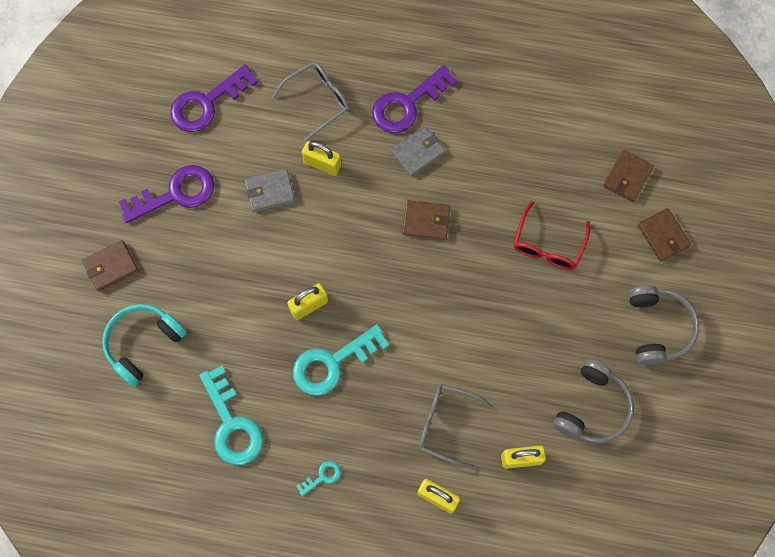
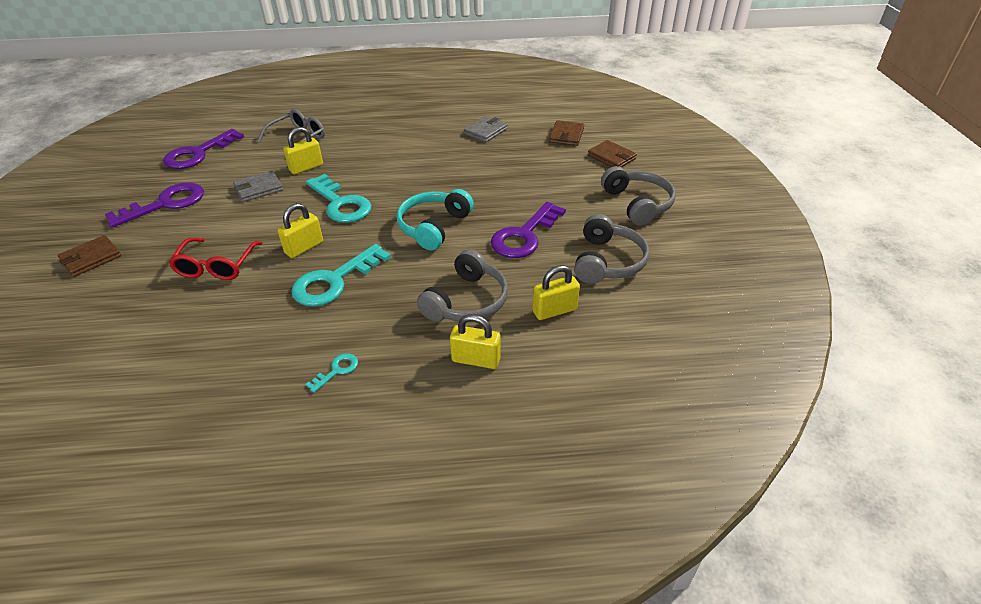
camera: 15 degrees left, 30 degrees down
turquoise headphones [102,304,187,387] -> turquoise headphones moved to [396,189,474,250]
turquoise key [199,366,263,465] -> turquoise key moved to [306,174,371,223]
yellow padlock [302,141,341,176] -> yellow padlock turned 45 degrees counterclockwise [283,127,323,174]
purple key [372,65,458,133] -> purple key moved to [491,202,566,258]
grey wallet [391,126,445,177] -> grey wallet moved to [464,116,508,142]
brown wallet [402,200,450,240] -> none
grey glasses [418,384,494,469] -> grey headphones [417,249,508,322]
red glasses [514,201,590,270] -> red glasses moved to [169,238,263,280]

